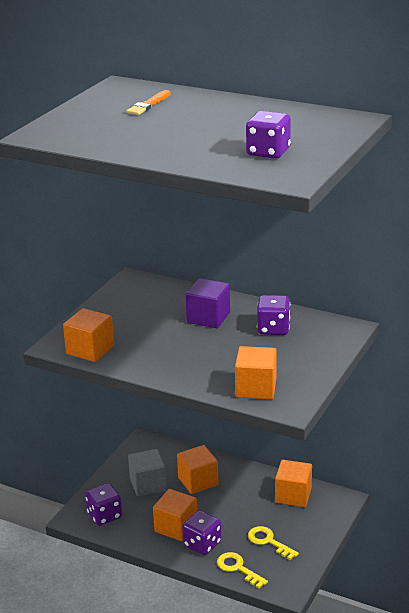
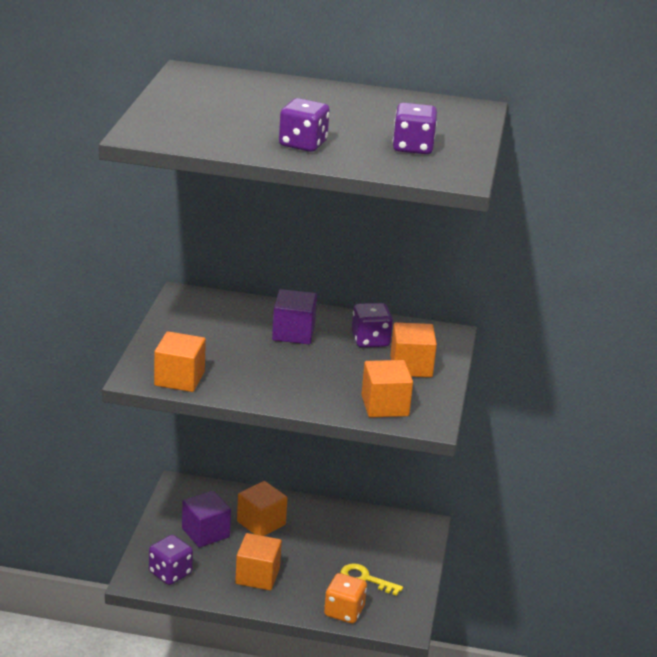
camera: 20 degrees left, 0 degrees up
orange brush [126,90,171,115] -> none
grey cube [128,449,167,496] -> purple cube [182,490,231,548]
purple dice [182,510,221,555] -> purple dice moved to [279,98,330,152]
yellow key [217,552,268,588] -> orange dice [324,573,367,624]
orange cube [275,460,312,507] -> orange cube moved to [390,322,437,377]

